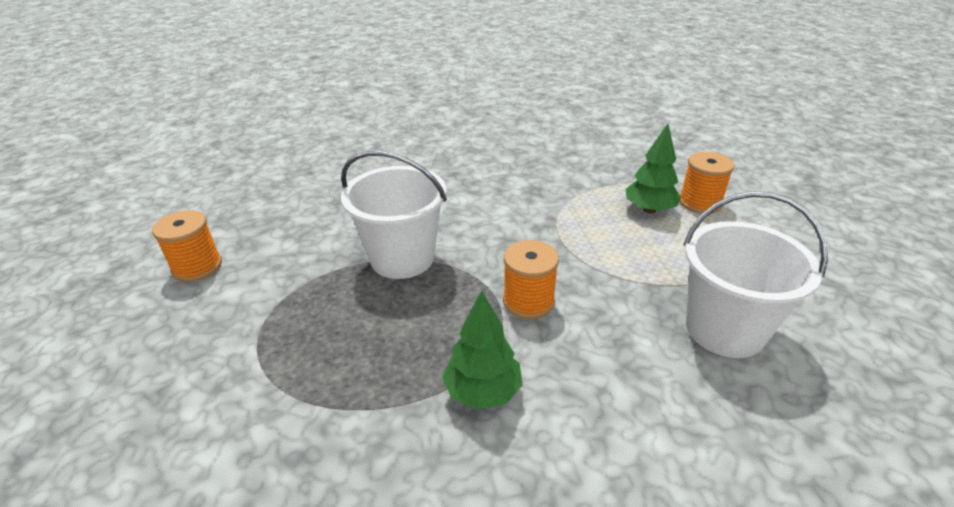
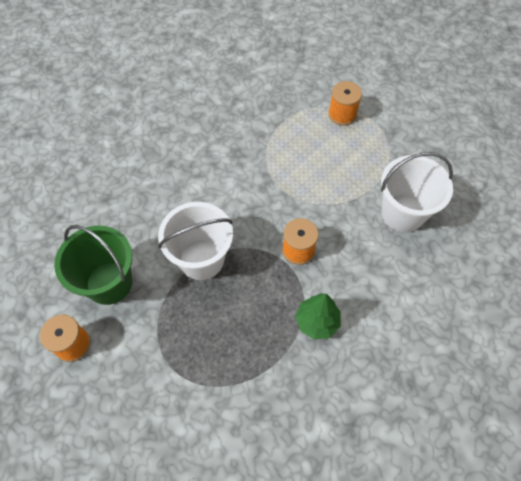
camera: 35 degrees left, 25 degrees up
green tree [626,124,681,214] -> none
none -> green bucket [54,225,133,305]

